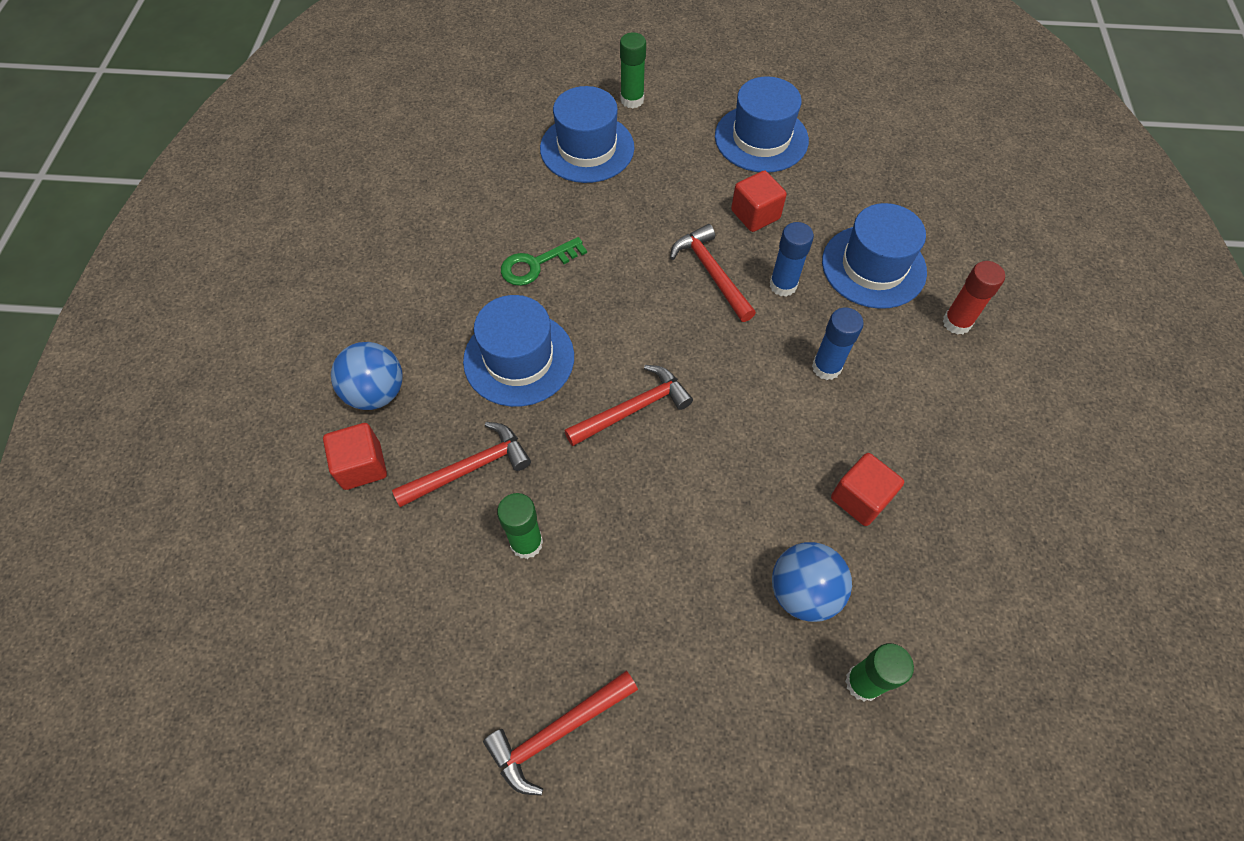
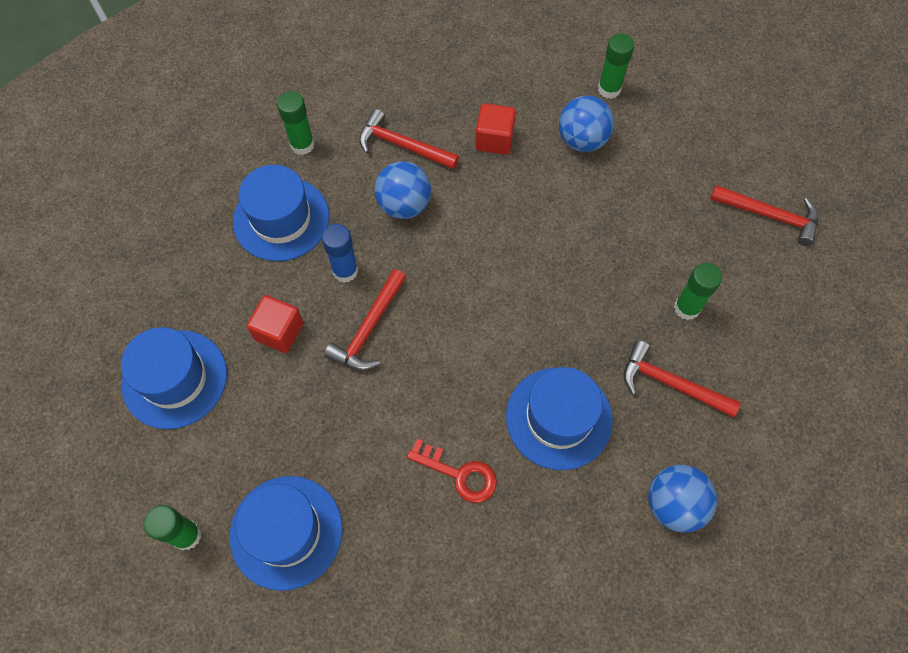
camera: 125 degrees left, 5 degrees up
red cube [323,423,387,490] -> none
green key [501,237,587,286] -> red key [407,439,497,503]
red hammer [564,365,693,446] -> red hammer moved to [359,109,459,169]
blue glue stick [812,308,864,380] -> blue ball [374,161,431,219]
red glue stick [943,261,1005,335] -> green glue stick [277,91,315,155]

